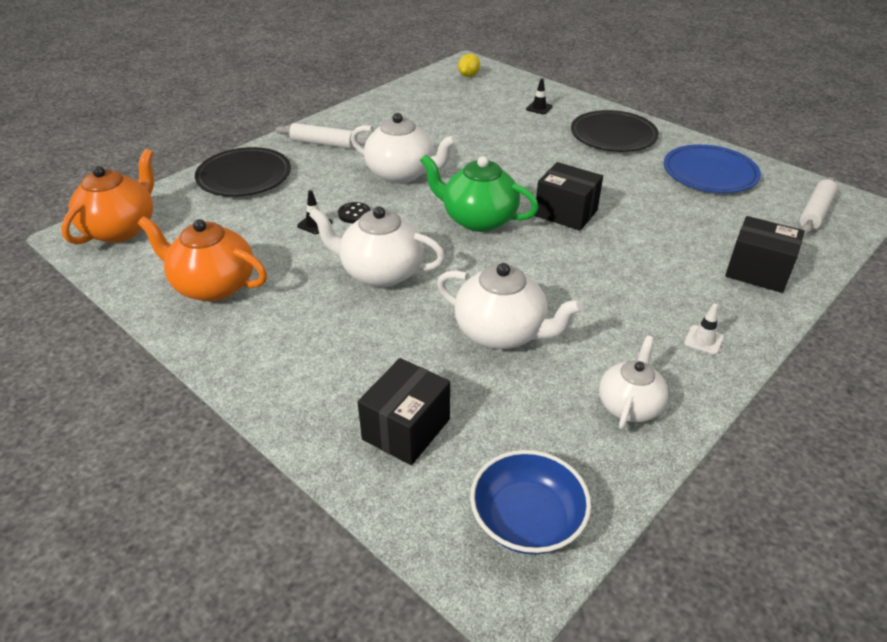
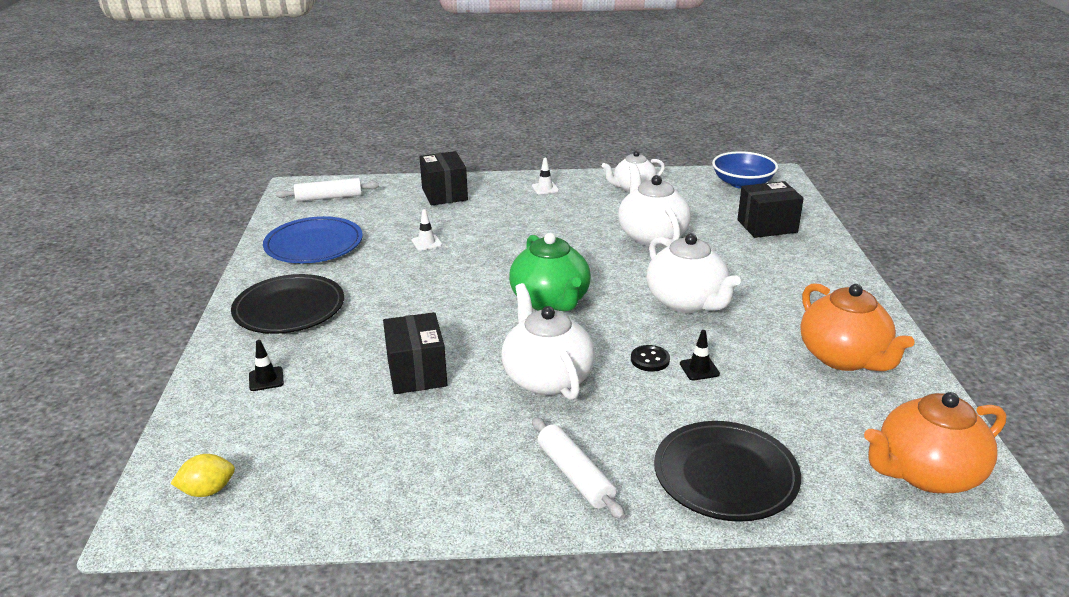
camera: 135 degrees left, 10 degrees down
black box [535,162,603,231] -> black box moved to [383,312,447,394]
none -> white traffic cone [412,209,442,251]

